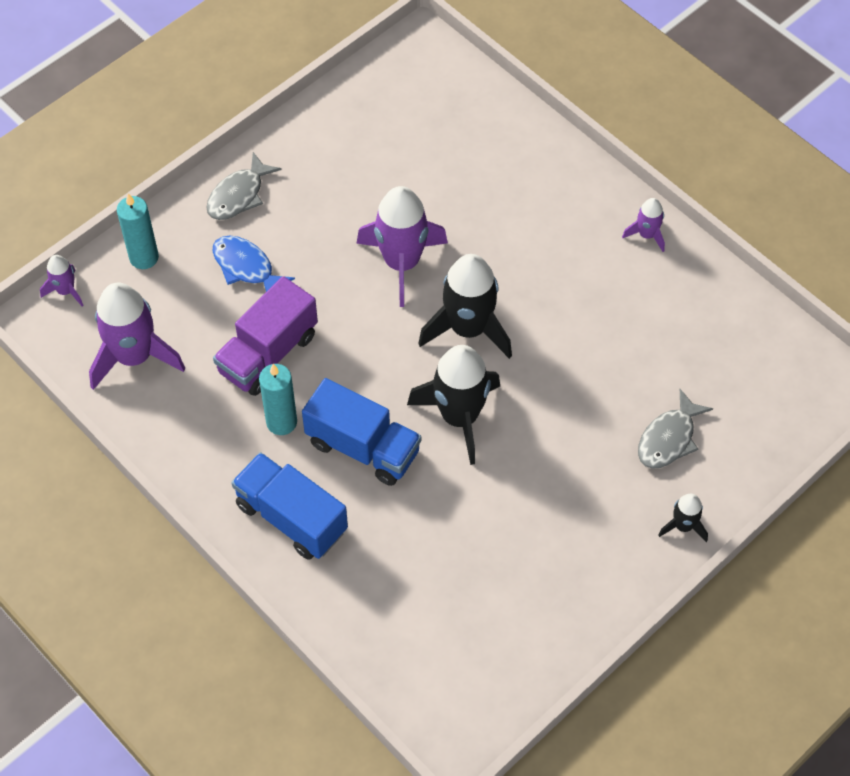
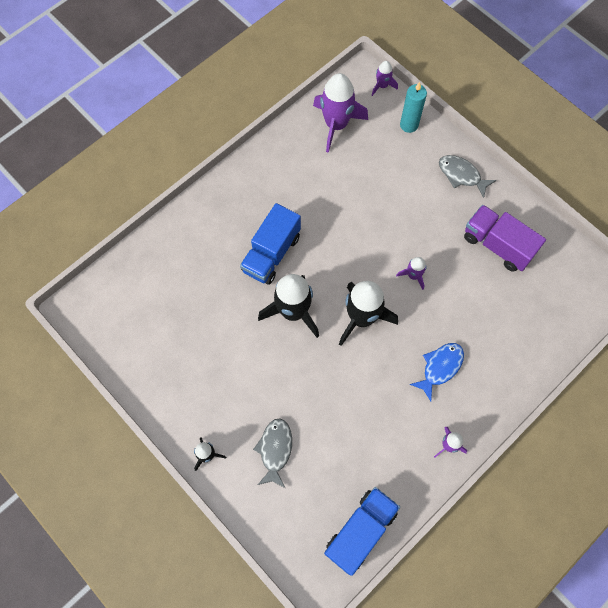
camera: 90 degrees right, 10 degrees up
blue fish [213,236,295,292] -> blue fish moved to [410,343,464,401]
purple truck [213,276,318,396] -> purple truck moved to [464,205,546,272]
blue truck [231,452,348,560] -> blue truck moved to [324,487,400,576]
turquoise candle [259,364,297,435] -> none
purple rocket [356,186,448,307] -> purple rocket [396,257,426,290], size x0.49
grey fish [638,389,713,469] -> grey fish turned 60 degrees clockwise [253,418,292,488]

